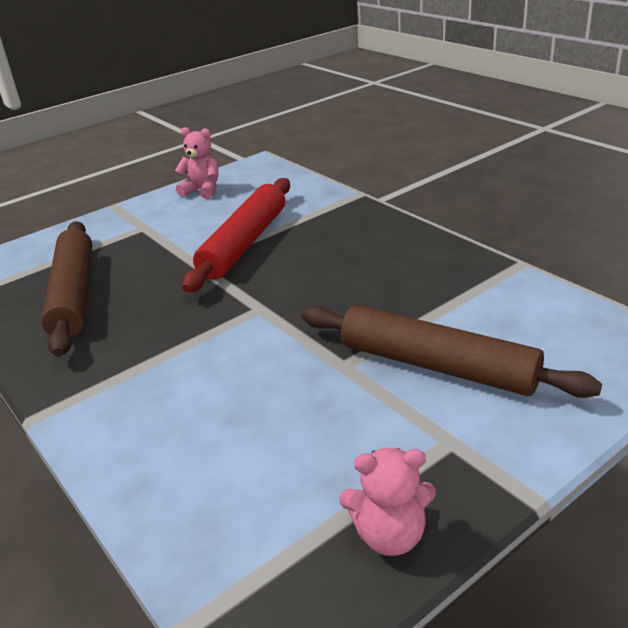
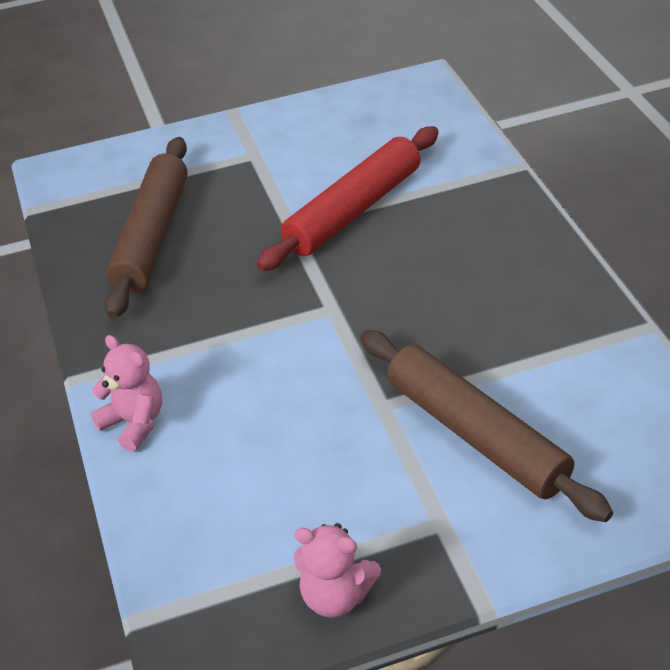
camera: 20 degrees right, 10 degrees up
pink teddy bear [175,127,218,199] -> pink teddy bear moved to [91,335,162,452]

